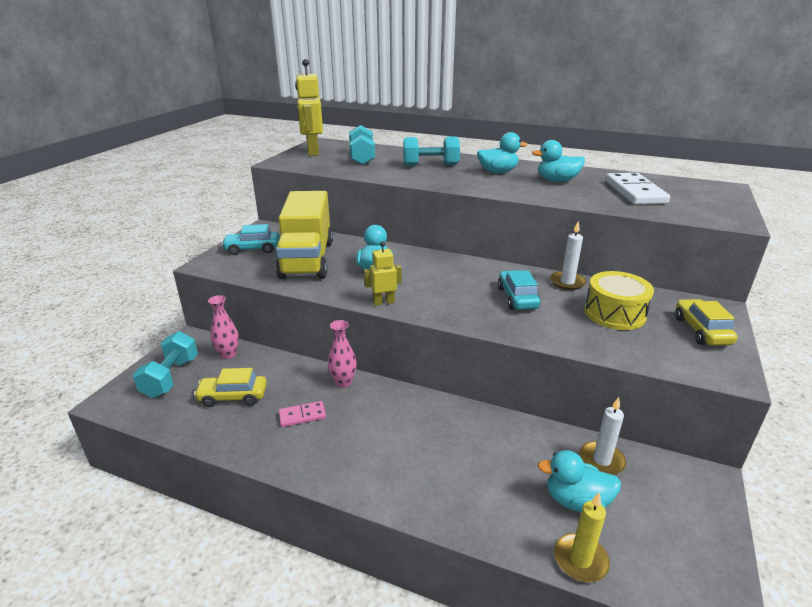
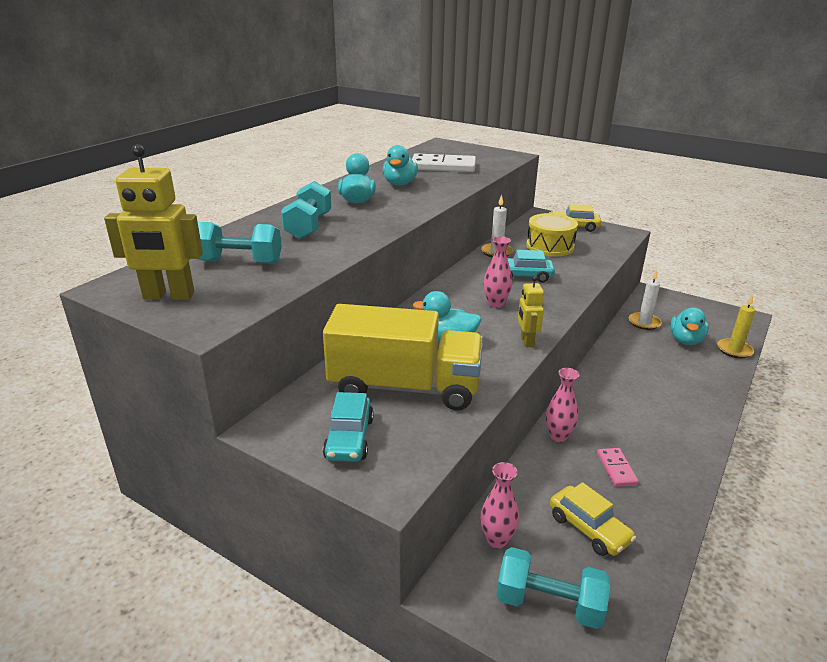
camera: 80 degrees left, 0 degrees up
yellow car [194,368,267,407] -> yellow car turned 45 degrees counterclockwise [550,482,636,556]
none -> pink vase [484,236,512,308]

